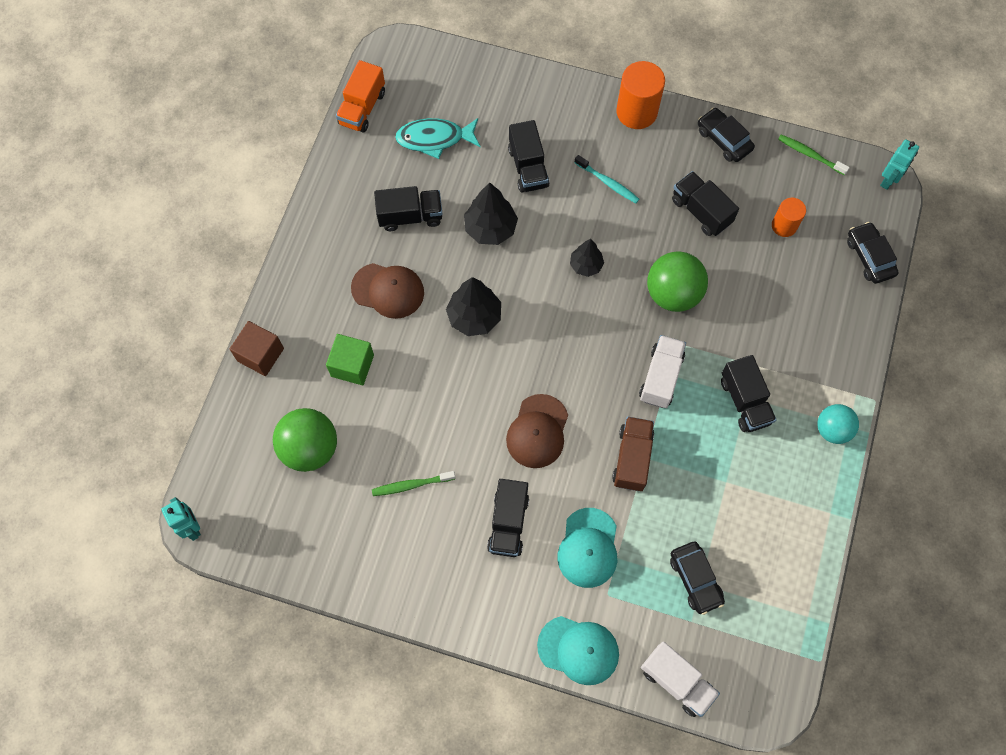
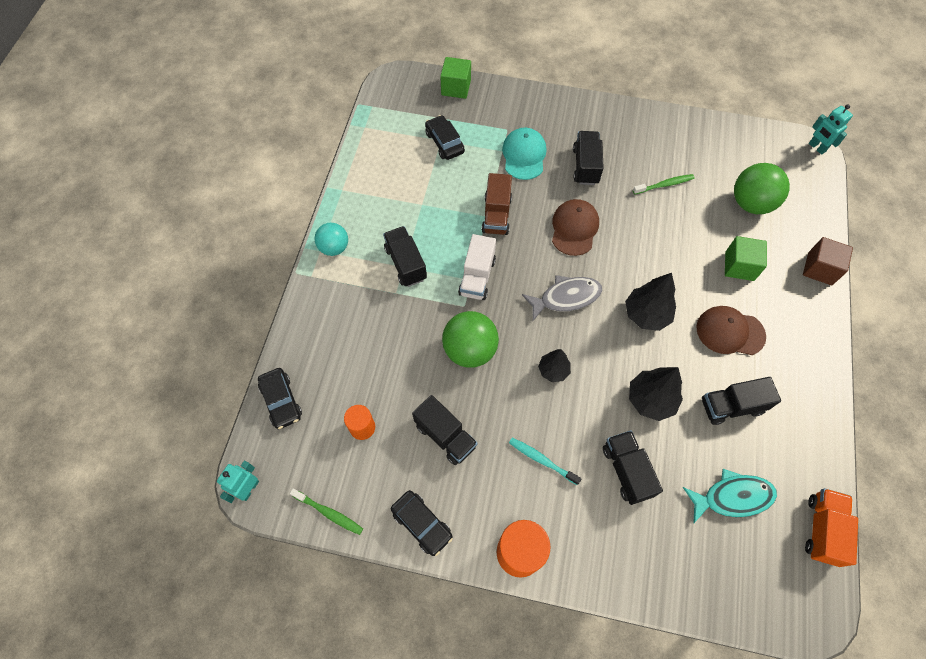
camera: 175 degrees right, 5 degrees down
turquoise cap [537,616,619,685] -> none
white truck [641,642,720,717] -> green cube [440,57,471,99]
none -> grey fish [522,275,602,321]

